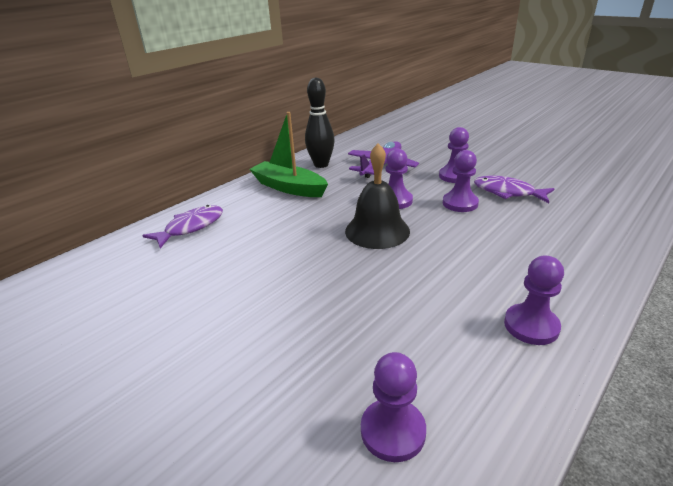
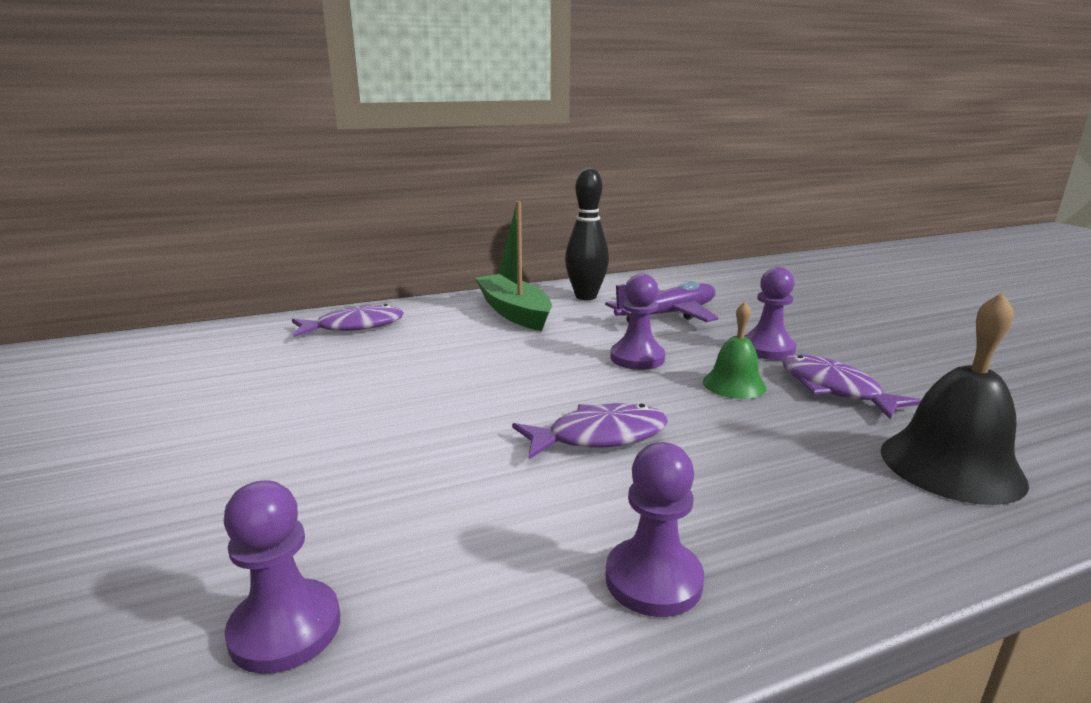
camera: 25 degrees right, 10 degrees down
black bell [345,144,410,249] -> black bell moved to [881,293,1029,505]
purple pawn [443,150,479,212] -> green bell [703,302,767,399]
none -> purple fish [512,403,668,459]

